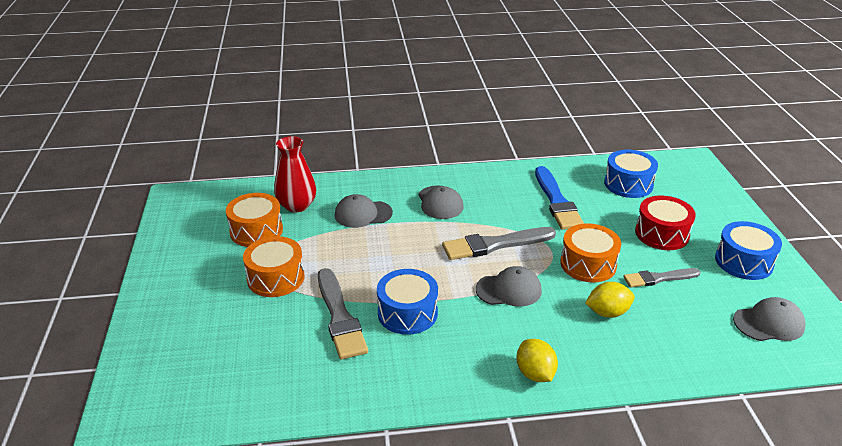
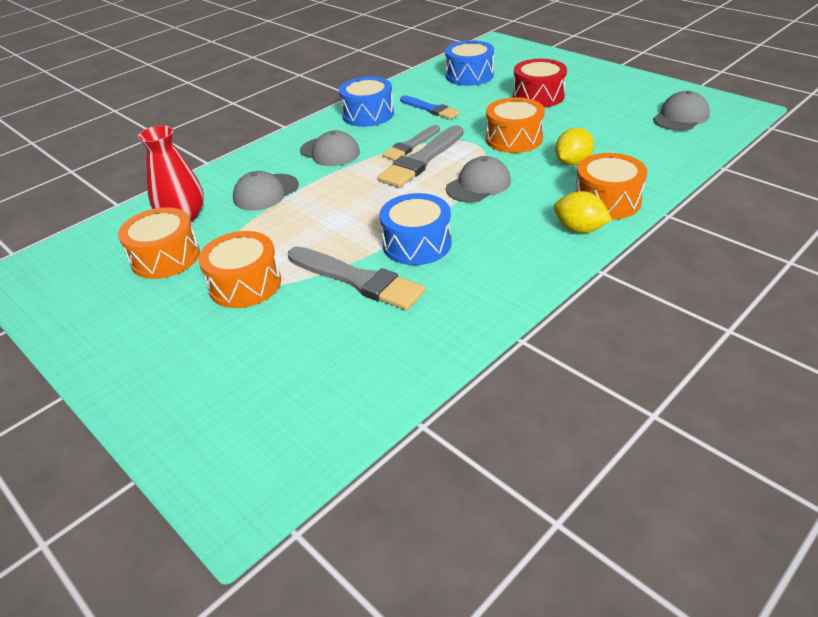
camera: 35 degrees left, 5 degrees up
blue brush [535,166,584,230] -> blue brush [400,95,460,119], size x0.63
grey brush [623,268,700,287] -> grey brush moved to [382,125,440,161]
blue drum [715,221,782,280] -> blue drum moved to [339,76,394,127]
none -> orange drum [575,153,647,220]

